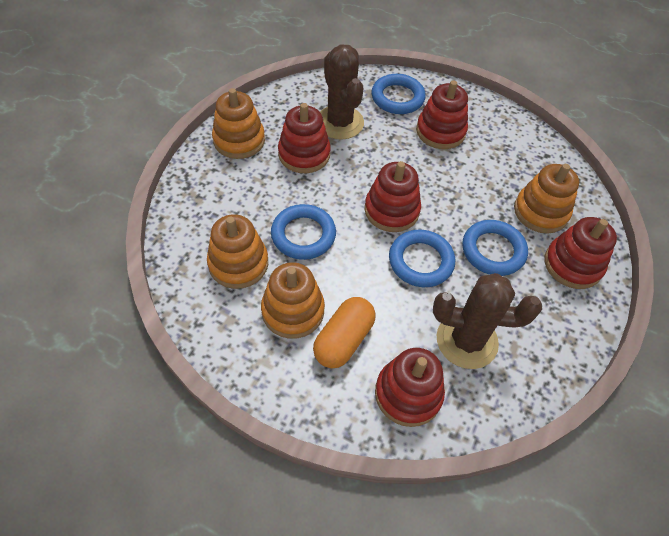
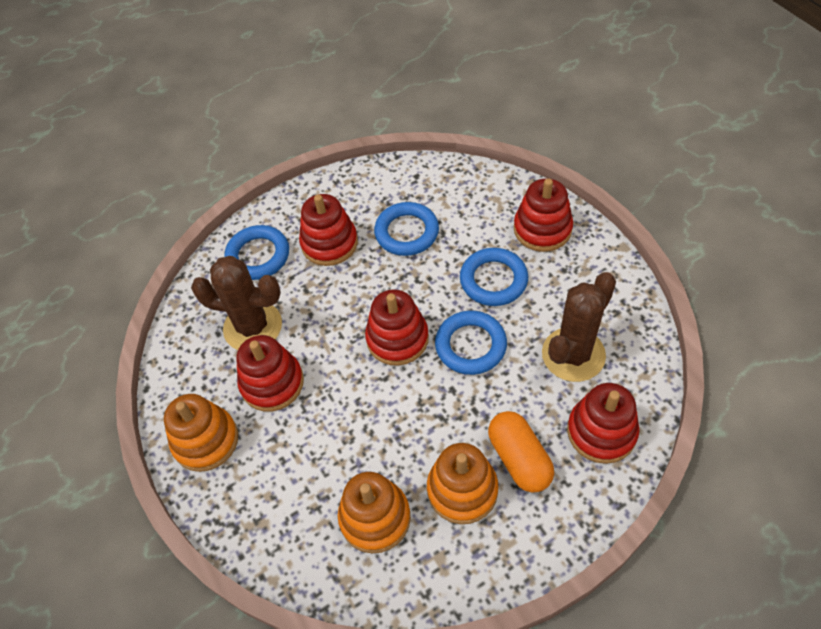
camera: 50 degrees left, 0 degrees up
blue ring [271,204,336,260] -> blue ring moved to [374,202,439,256]
orange stacking toy [514,164,579,234] -> none

